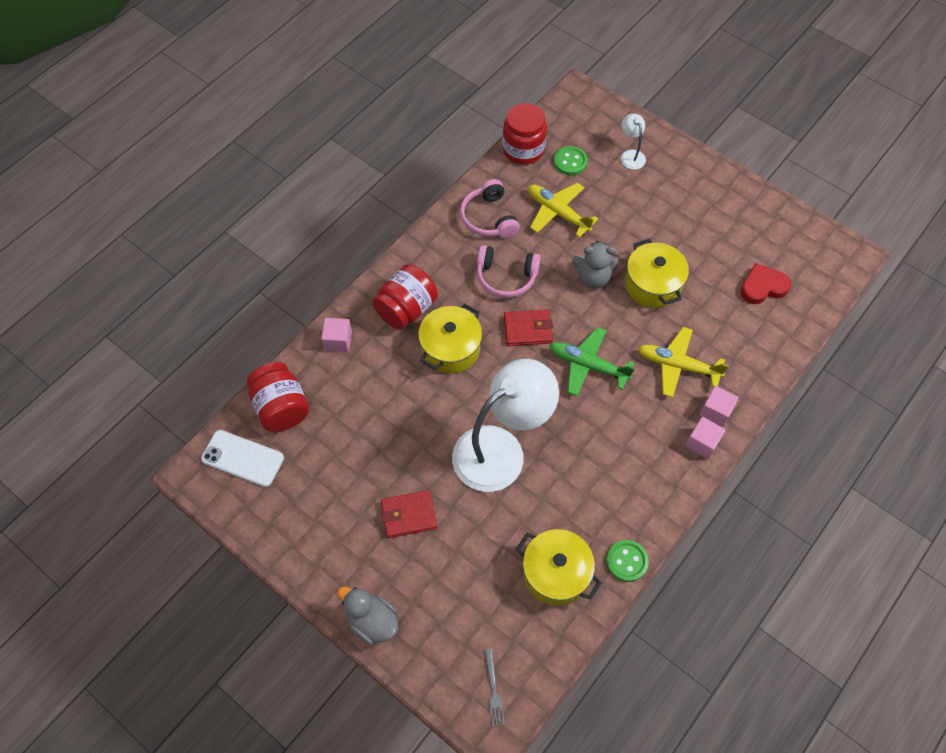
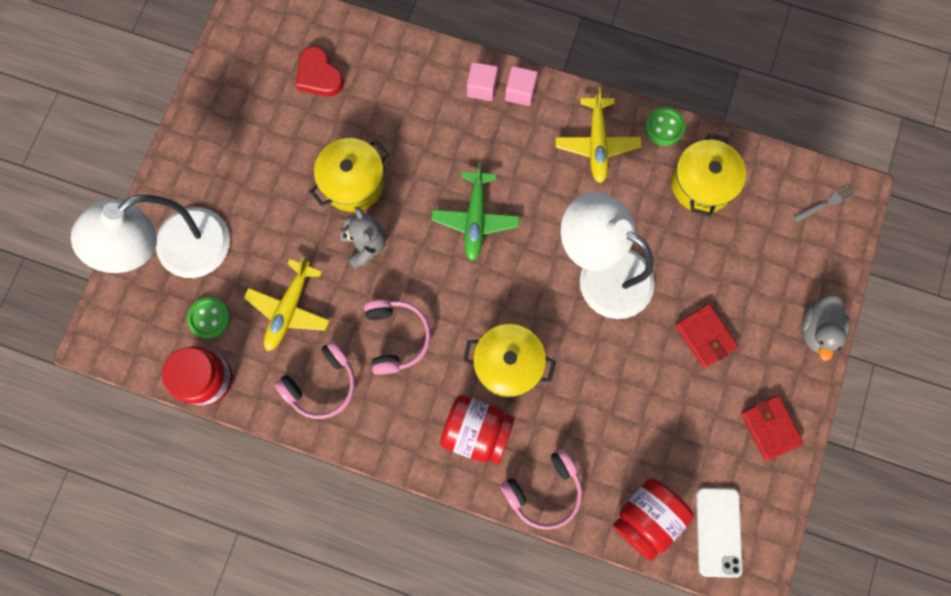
camera: 110 degrees left, 15 degrees up
pink cube [321,318,352,352] -> pink headphones [500,449,582,530]
red wallet [504,309,553,346] -> red wallet moved to [741,395,804,461]
white lamp [621,114,646,170] -> white lamp [71,195,230,278], size x2.40
yellow plane [638,327,729,397] -> yellow plane moved to [556,87,642,183]

